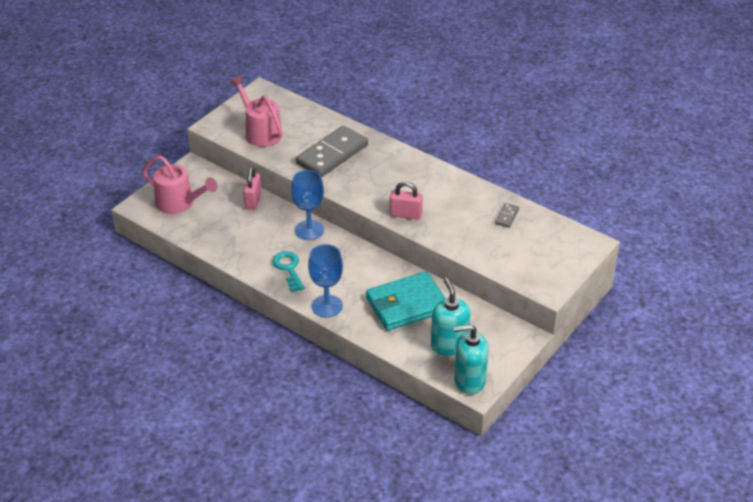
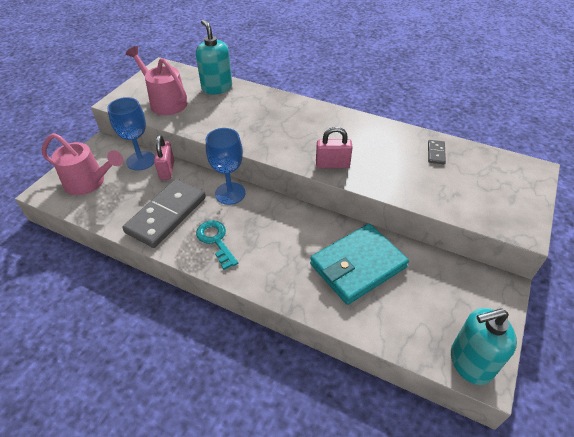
camera: 10 degrees left, 5 degrees up
grey domino [296,126,368,177] -> grey domino moved to [123,179,206,248]
blue goblet [308,244,343,318] -> blue goblet moved to [107,97,155,171]
turquoise soap dispenser [431,278,471,356] -> turquoise soap dispenser moved to [196,19,232,94]

